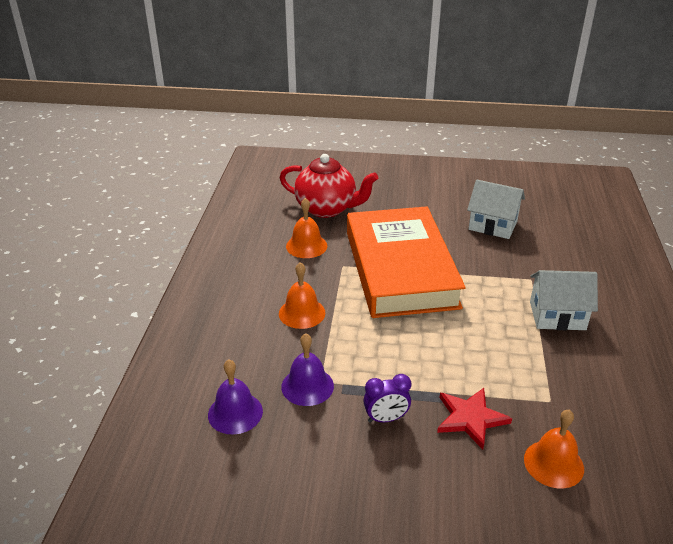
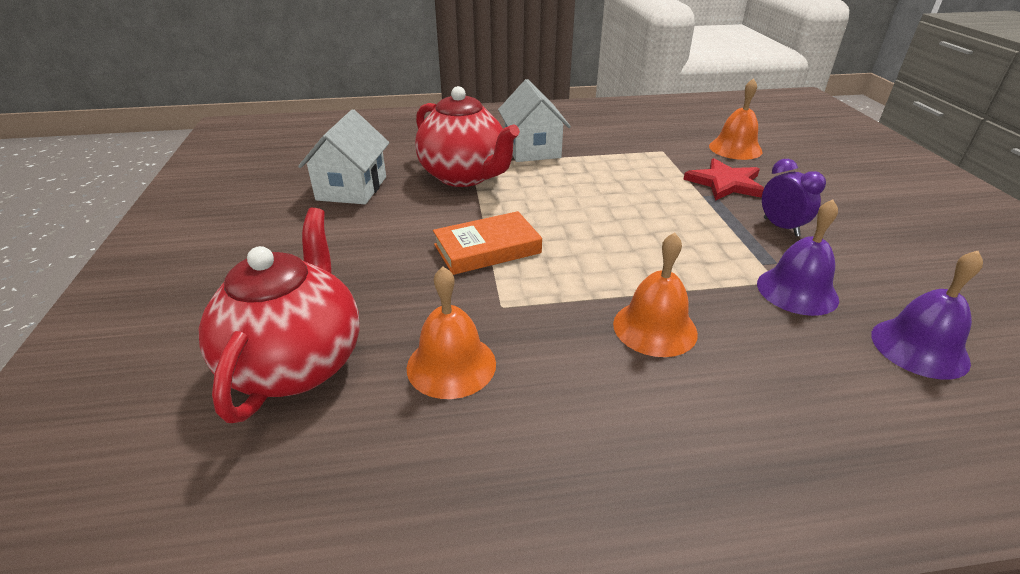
camera: 105 degrees left, 0 degrees up
orange book [347,206,466,318] -> orange book [433,211,542,275], size x0.42
none -> red teapot [415,86,520,187]

